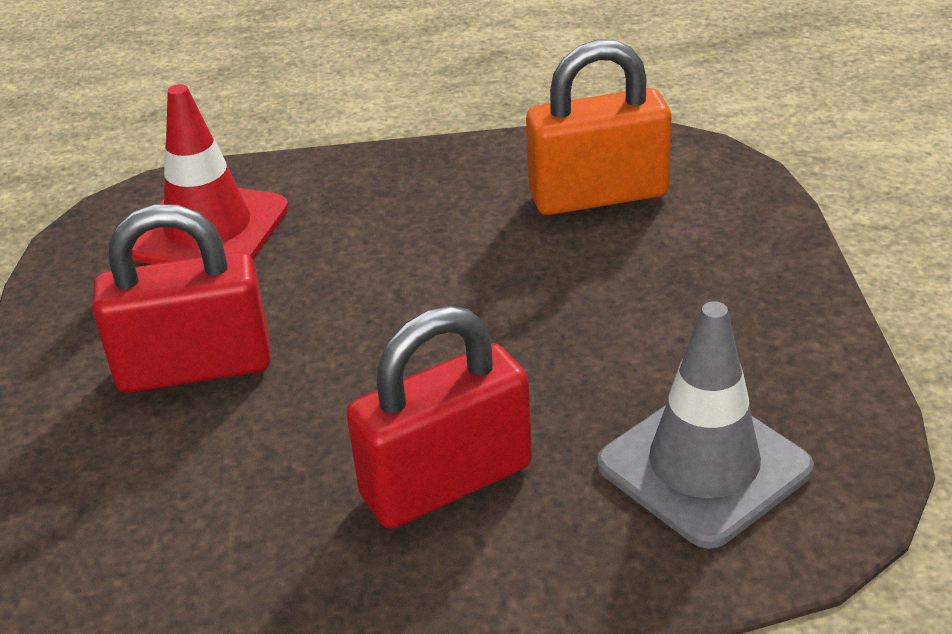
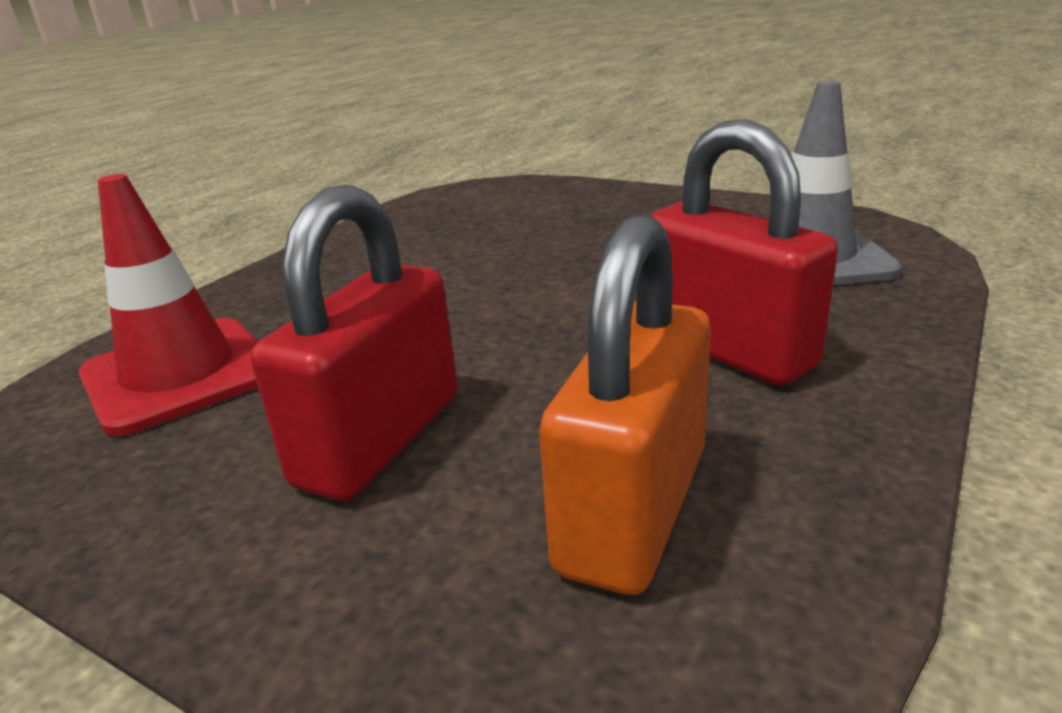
camera: 55 degrees left, 10 degrees down
red padlock [346,306,532,528] -> red padlock turned 45 degrees counterclockwise [651,119,838,386]
orange padlock [526,39,672,215] -> orange padlock moved to [539,214,711,595]

